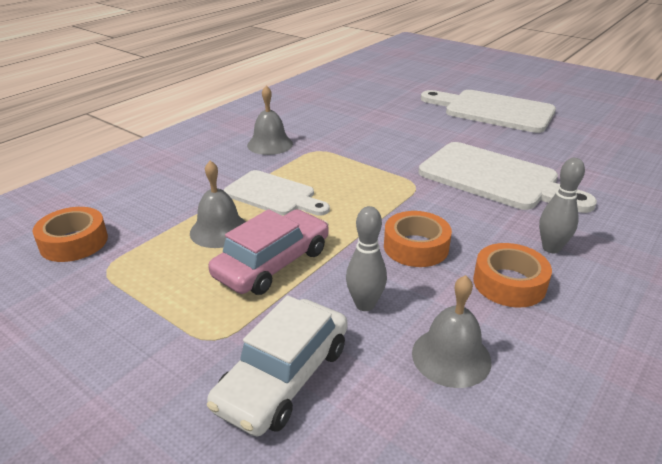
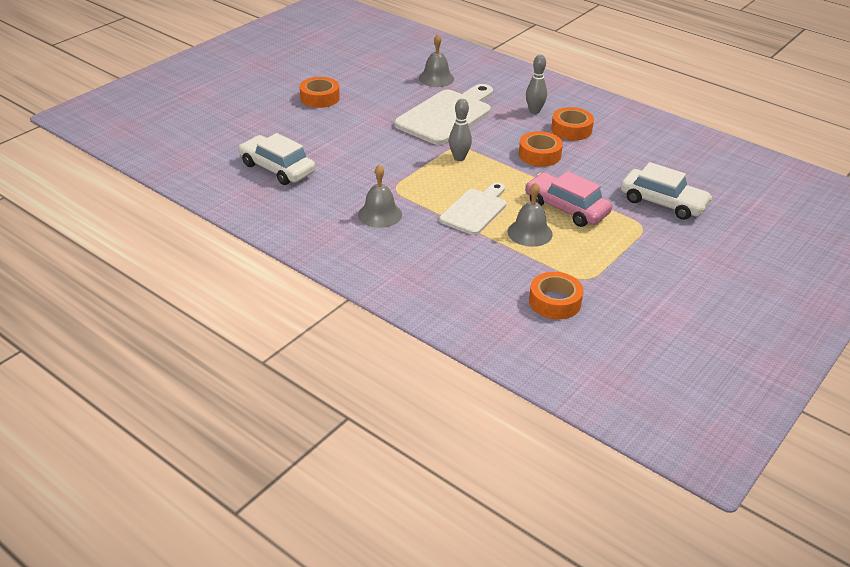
camera: 90 degrees left, 5 degrees up
grey bowling pin [346,206,387,311] -> grey bowling pin moved to [449,99,472,161]
grey bell [412,275,492,388] -> grey bell moved to [419,34,454,87]
white cutting board [421,90,556,133] -> orange tape [300,77,340,108]
none -> white car [239,133,316,185]

